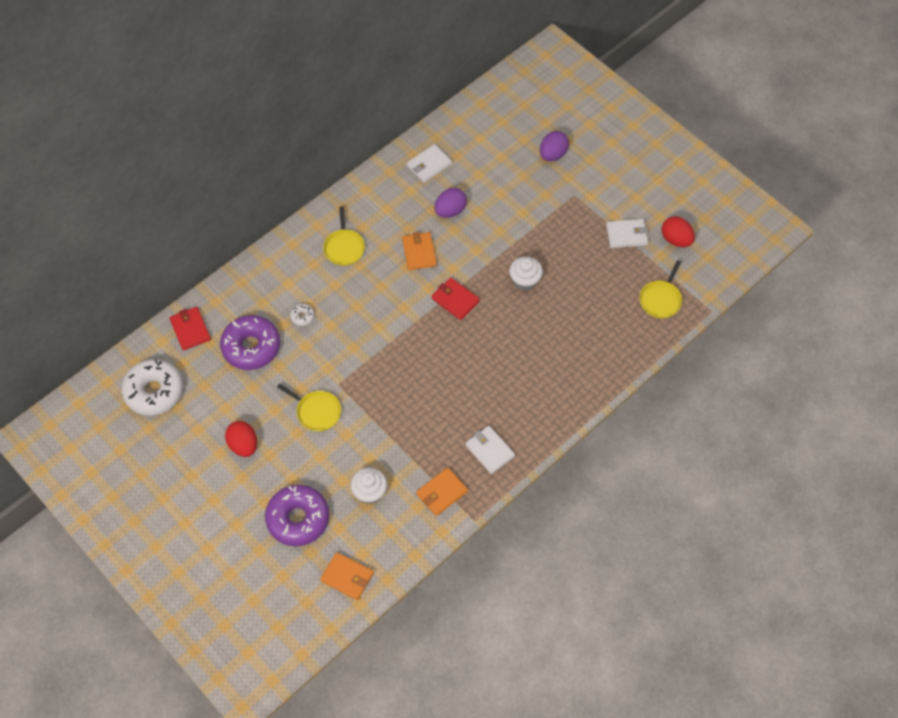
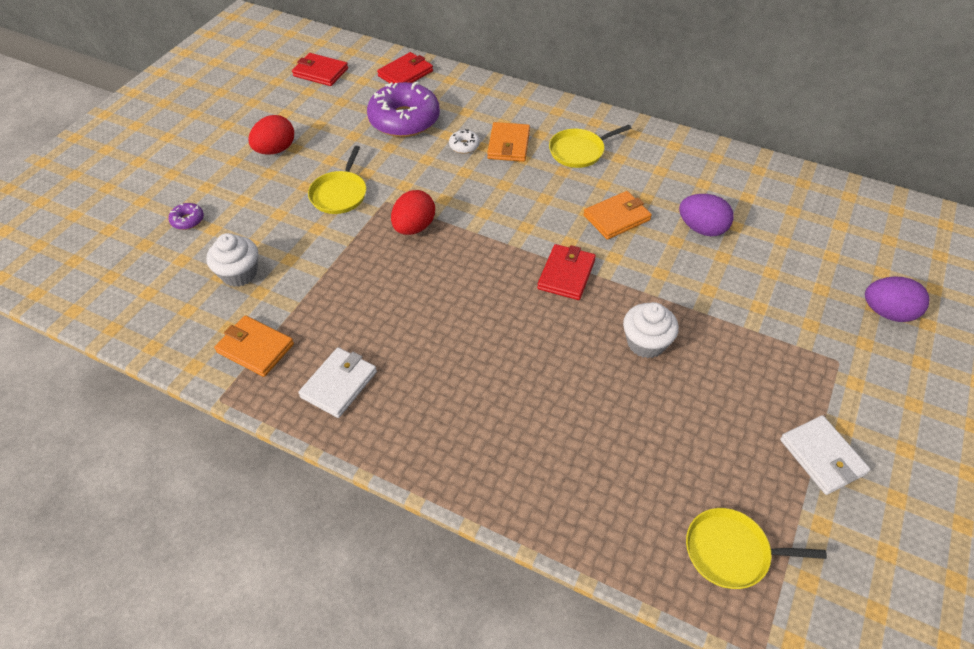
camera: 70 degrees right, 10 degrees down
white donut [121,359,183,416] -> red wallet [292,53,348,86]
purple donut [265,485,329,546] -> purple donut [169,203,204,230], size x0.42
orange wallet [320,552,374,600] -> orange wallet moved to [487,122,530,162]
white wallet [407,144,452,183] -> none
red egg [662,216,695,247] -> red egg moved to [391,190,435,235]

